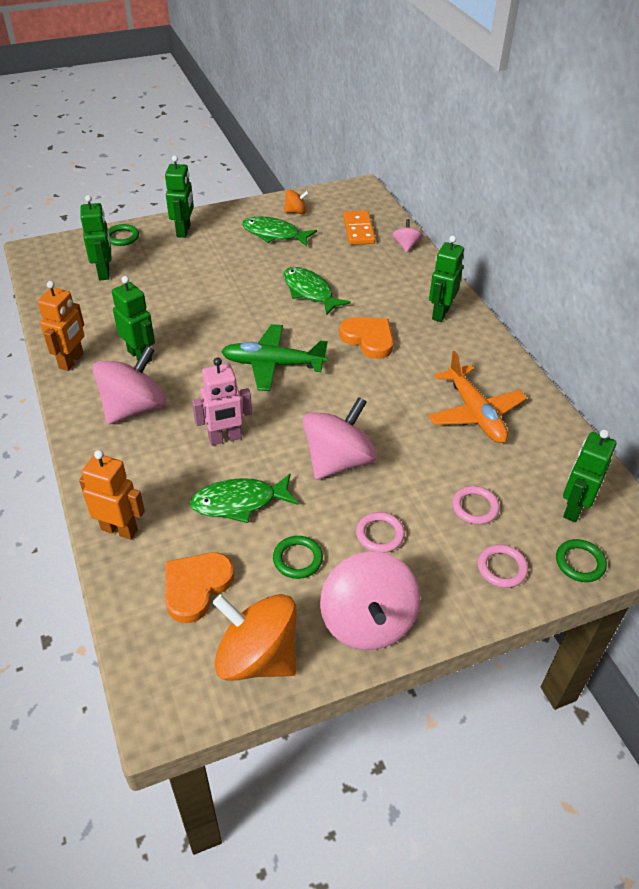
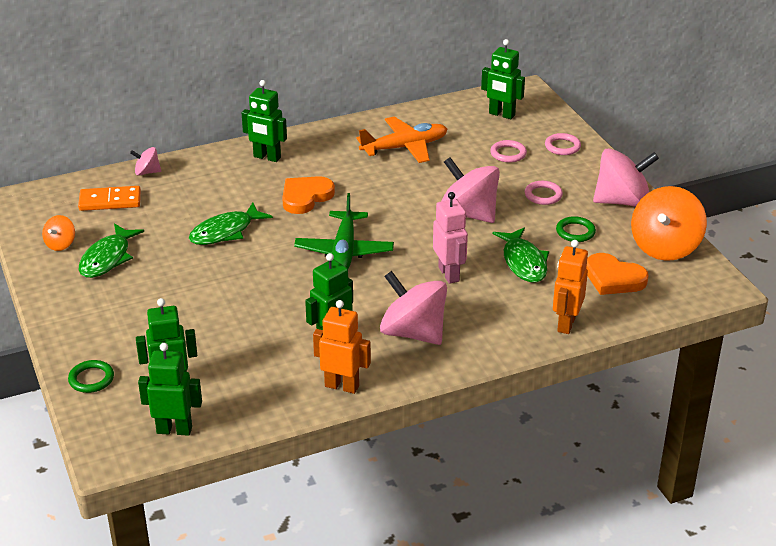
camera: 90 degrees left, 10 degrees down
green robot [165,155,194,238] -> green robot moved to [138,343,202,436]
orange spinning top [284,189,309,214] -> orange spinning top turned 150 degrees counterclockwise [42,215,75,251]
green ring [556,539,607,582] -> none

